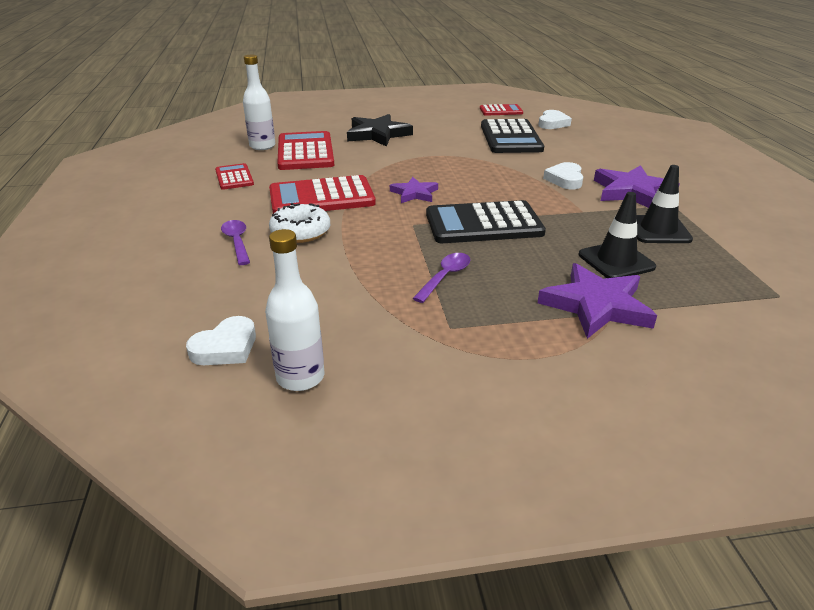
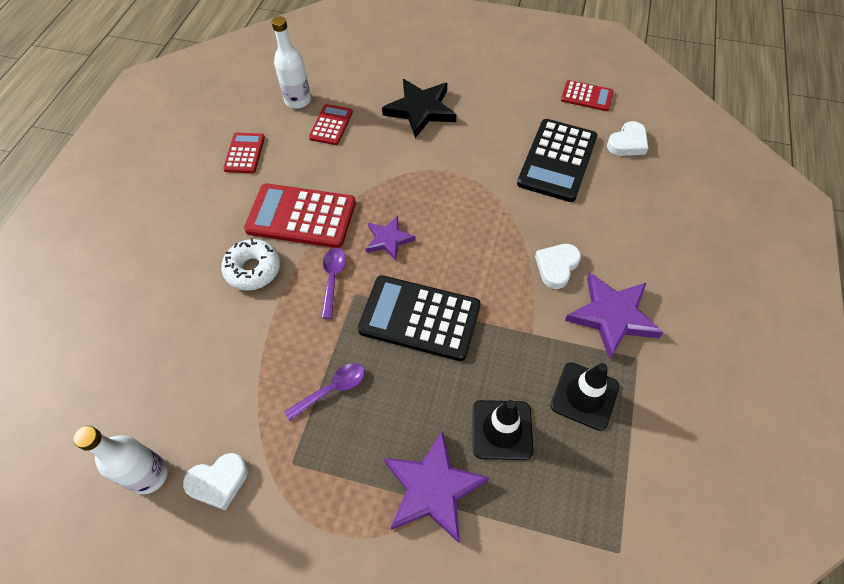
camera: 25 degrees right, 25 degrees up
white heart [186,316,256,365] -> white heart moved to [183,453,248,511]
purple spoon [221,220,250,265] -> purple spoon moved to [321,248,346,319]
red calculator [277,131,334,170] -> red calculator [309,104,353,145], size x0.55

